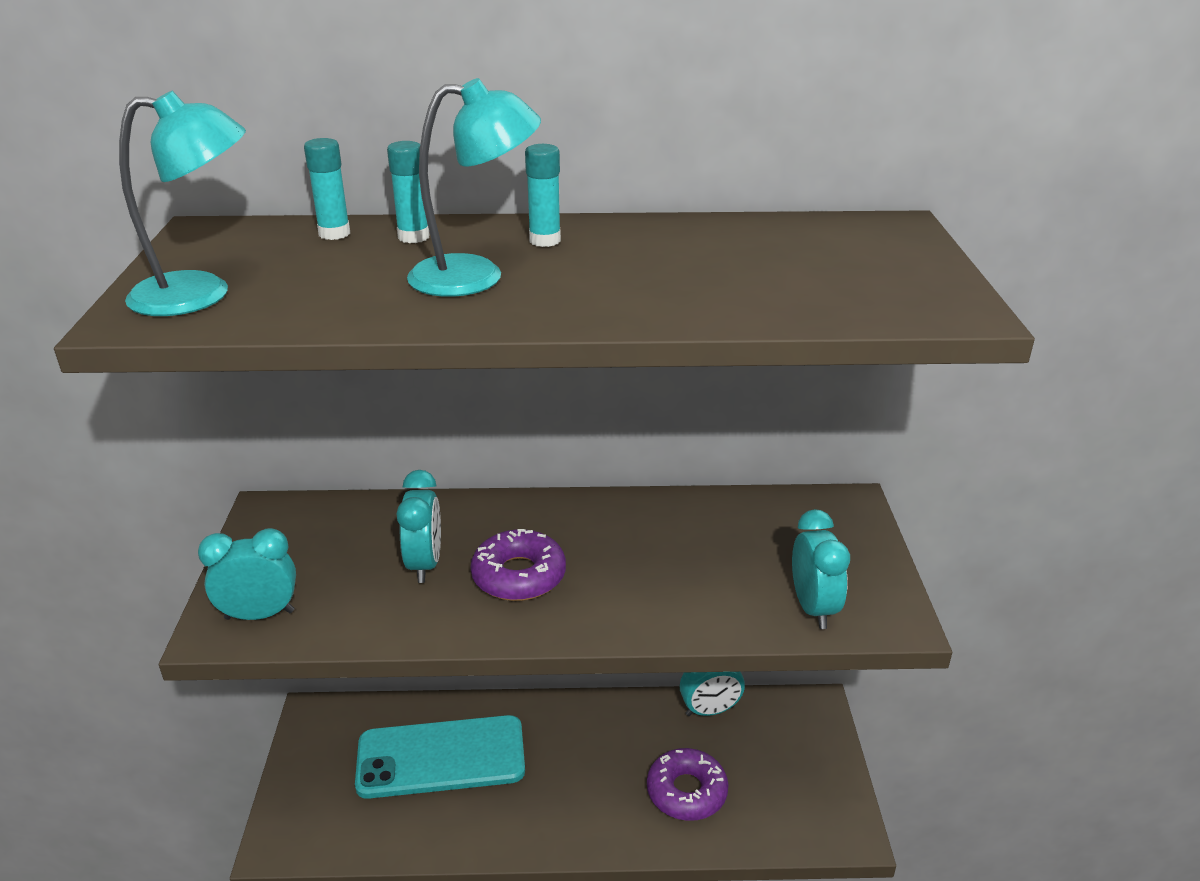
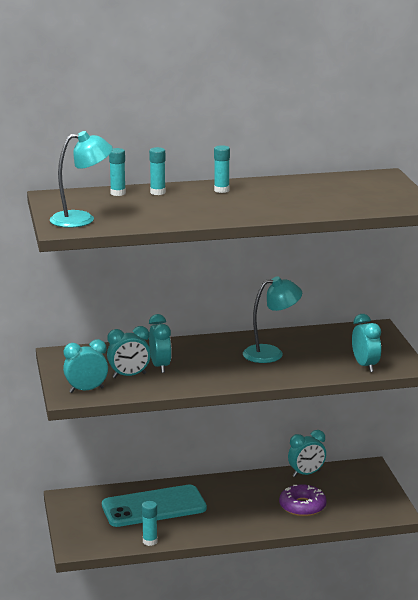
camera: 10 degrees left, 10 degrees down
turquoise lamp [407,78,541,297] -> turquoise lamp moved to [243,276,302,363]
purple donut [471,529,566,601] -> none
none -> turquoise clock [107,326,151,378]
none -> turquoise glue stick [142,501,157,546]

